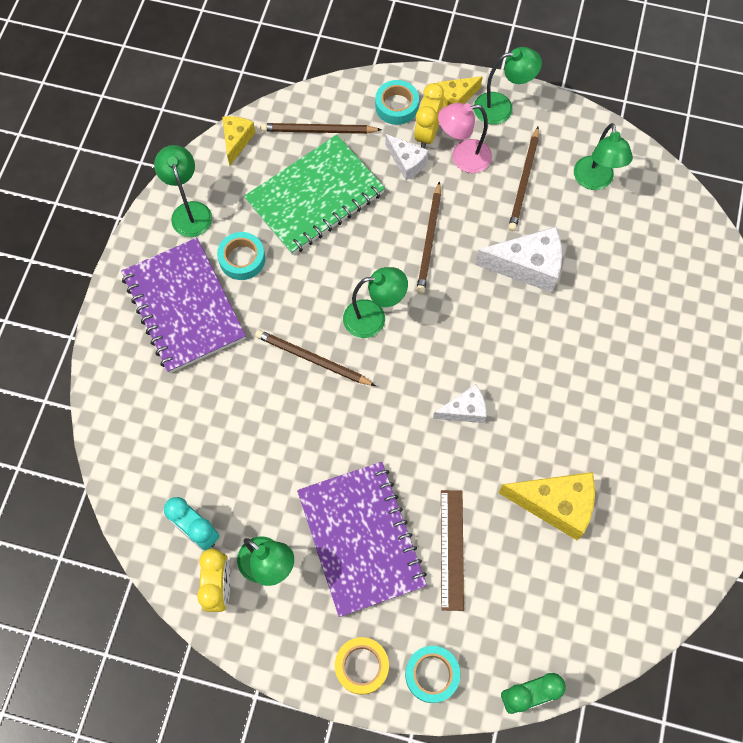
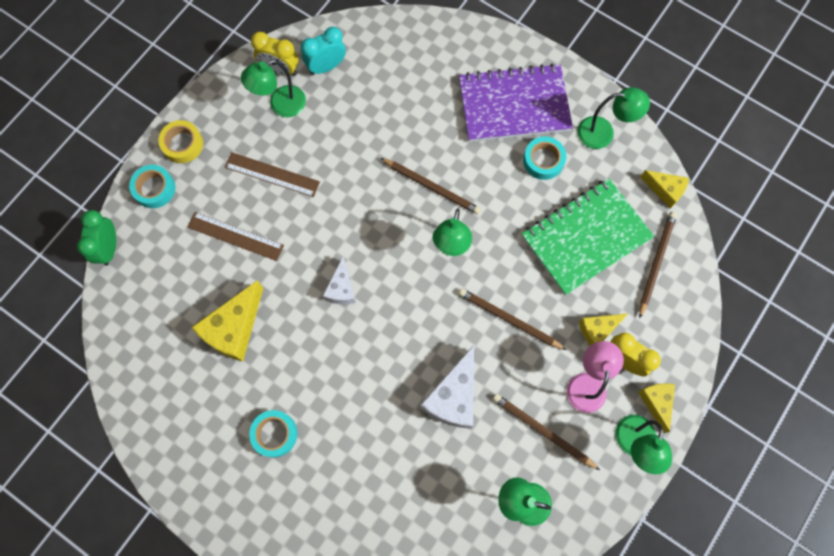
camera: 110 degrees right, 5 degrees up
green notebook [244,135,385,255] -> green notebook turned 75 degrees clockwise [522,178,654,295]
brown pencil [255,330,376,386] -> brown pencil turned 75 degrees clockwise [381,158,481,214]
purple notebook [297,462,427,617] -> brown ruler [225,152,320,197]
turquoise tape [375,80,419,125] -> turquoise tape moved to [249,410,297,458]
white cheese [385,134,429,180] -> yellow cheese [579,313,629,346]

